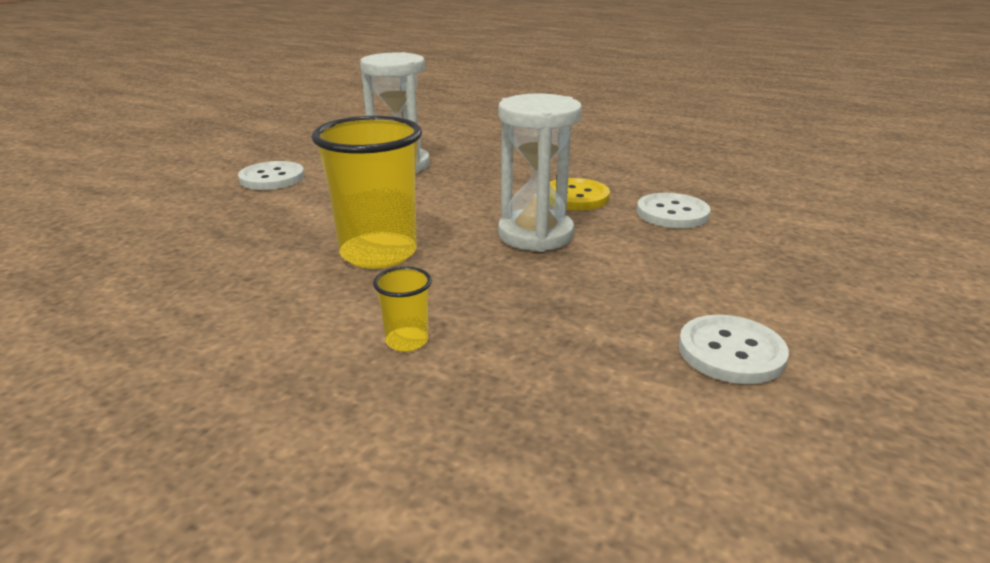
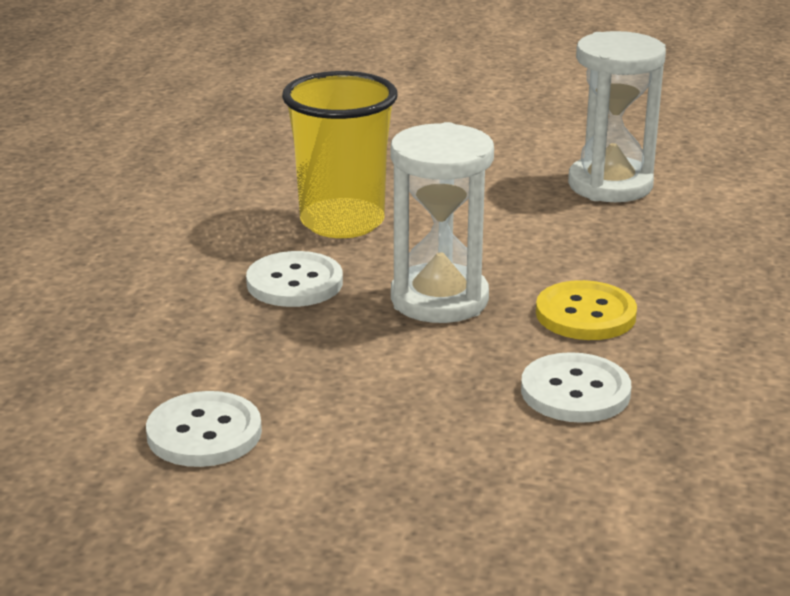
camera: 75 degrees right, 0 degrees up
white button [238,161,304,190] -> white button moved to [246,251,343,307]
yellow cup [373,267,432,352] -> none

